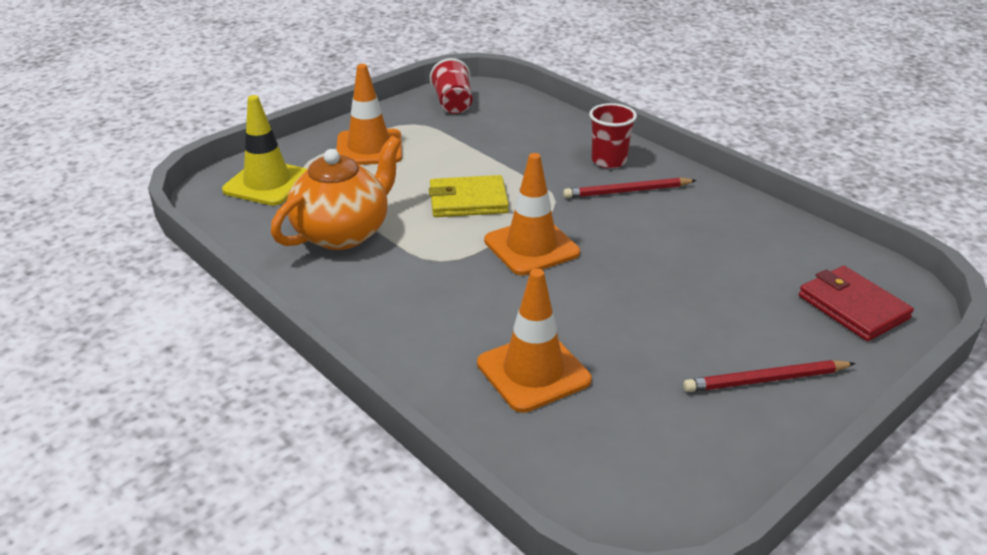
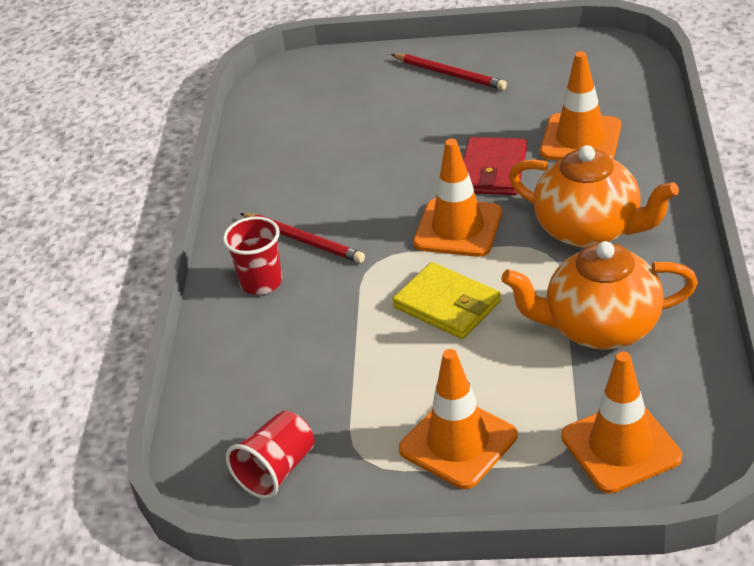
camera: 130 degrees left, 5 degrees up
yellow traffic cone [222,95,307,206] -> orange traffic cone [561,351,682,494]
red wallet [799,266,914,341] -> red wallet moved to [463,137,527,195]
none -> orange teapot [509,145,679,248]

